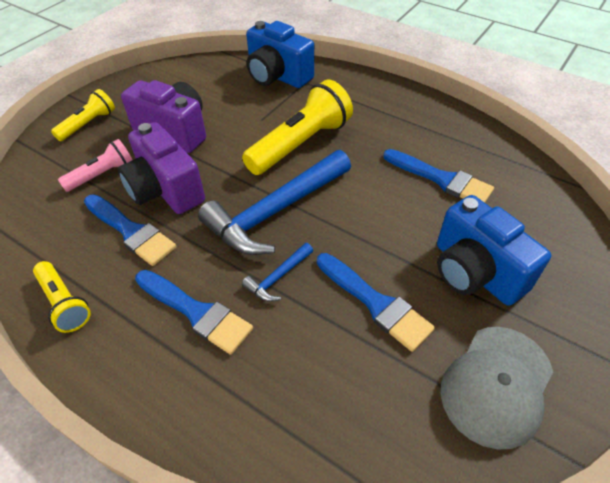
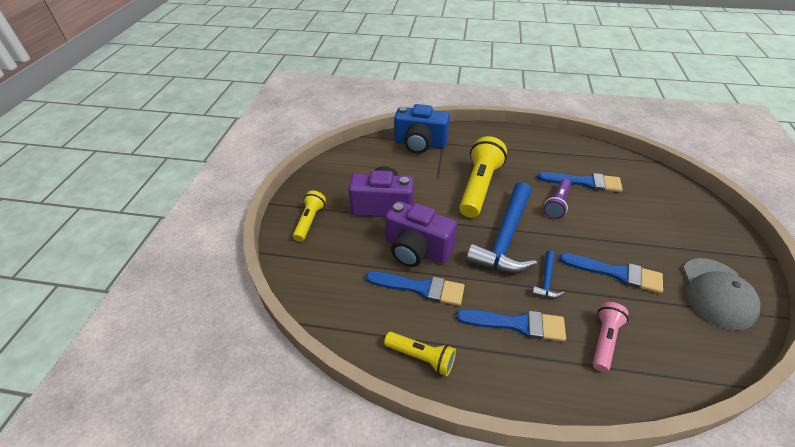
camera: 25 degrees left, 5 degrees down
pink flashlight [58,139,132,192] -> pink flashlight moved to [593,302,629,372]
blue camera [437,195,551,306] -> none
none -> purple flashlight [544,179,572,219]

